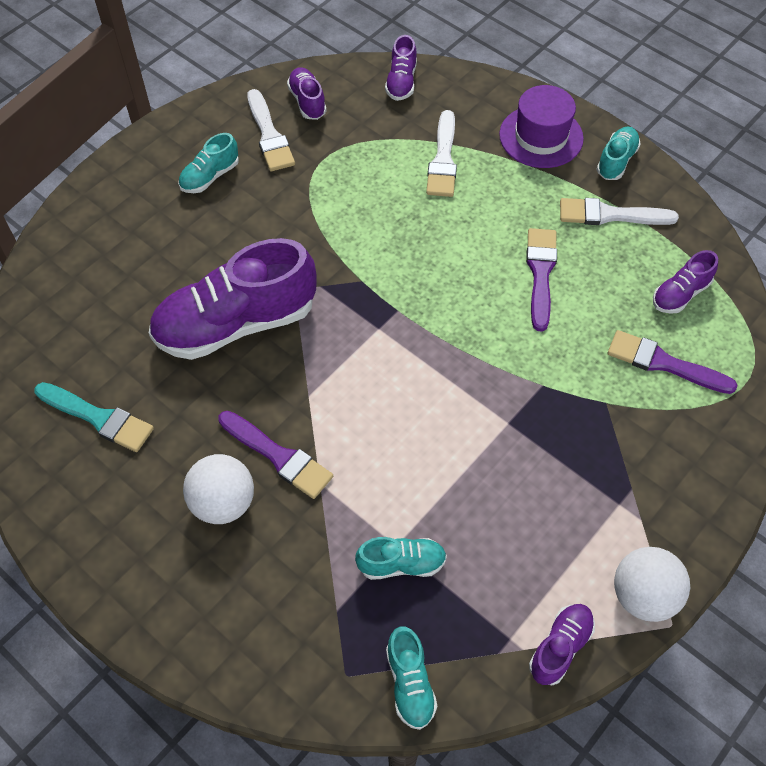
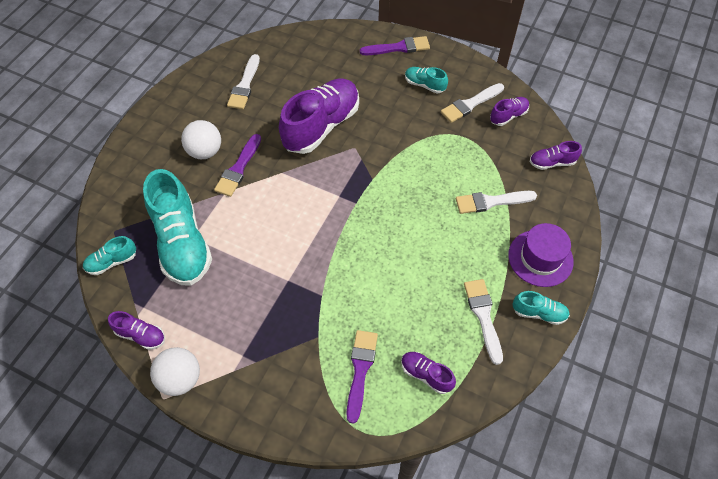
camera: 75 degrees right, 0 degrees up
turquoise brush [34,382,154,452] -> white brush [227,54,260,109]
purple shoe [149,238,317,360] -> purple shoe turned 75 degrees clockwise [279,79,359,154]
turquoise shoe [355,537,447,580] -> turquoise shoe [143,169,212,286], size x2.16
purple brush [526,228,557,332] -> purple brush moved to [360,36,430,55]

